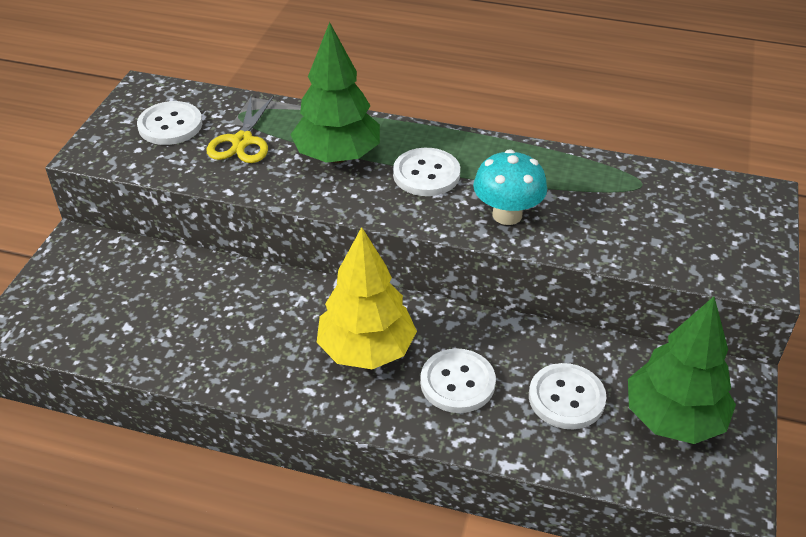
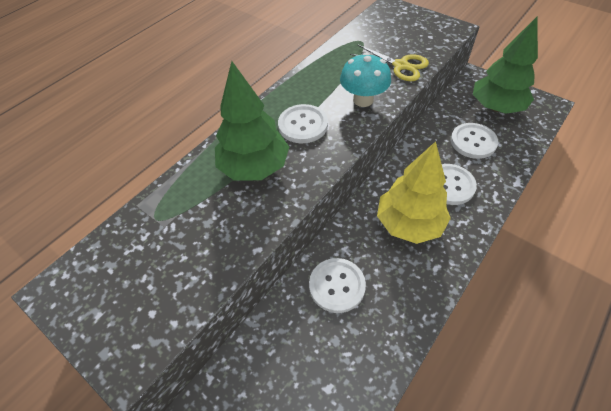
camera: 65 degrees left, 10 degrees up
white button [137,101,202,145] -> white button moved to [309,258,366,313]
yellow scissors [207,96,274,163] -> yellow scissors moved to [350,45,429,81]

